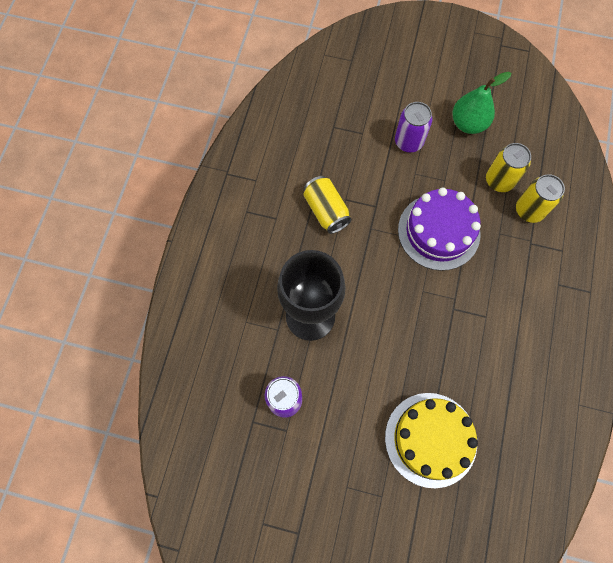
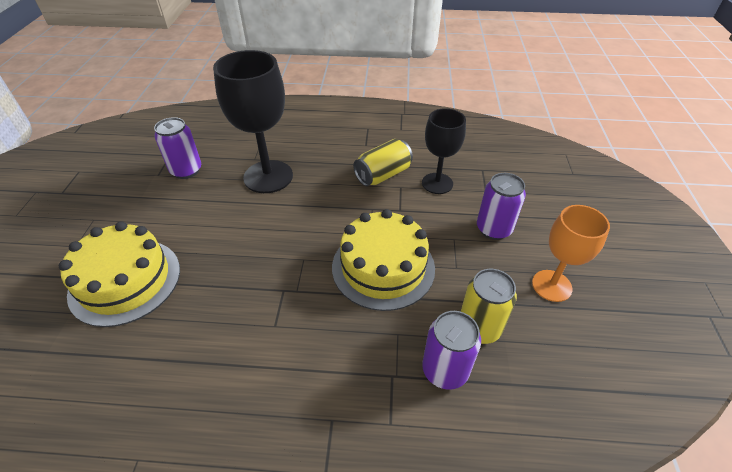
camera: 80 degrees right, 25 degrees down
purple cake [398,187,481,271] -> yellow cake [332,209,435,311]
green pear [452,72,511,134] -> orange goblet [532,205,610,302]
yellow can [516,174,565,223] -> purple can [422,311,481,390]
none -> black goblet [422,108,466,194]

